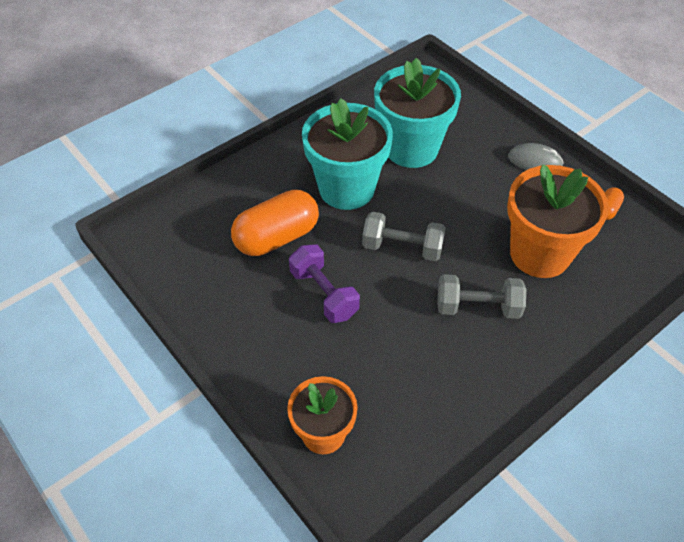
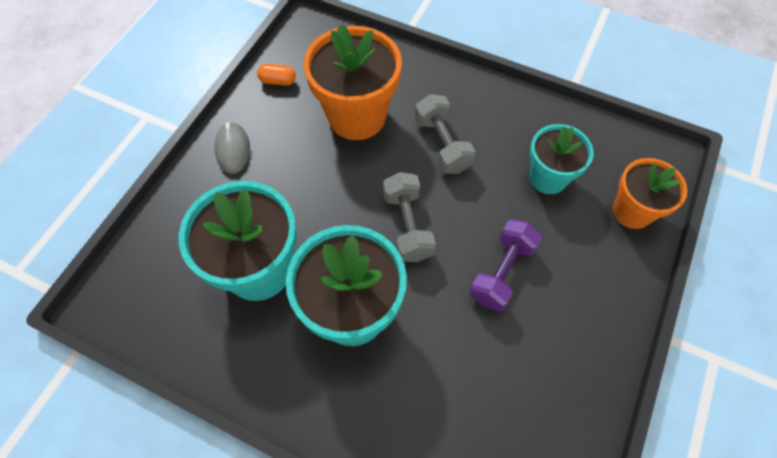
camera: 115 degrees left, 10 degrees up
orange capsule [231,190,319,256] -> none
none -> turquoise flower pot [530,124,594,194]

